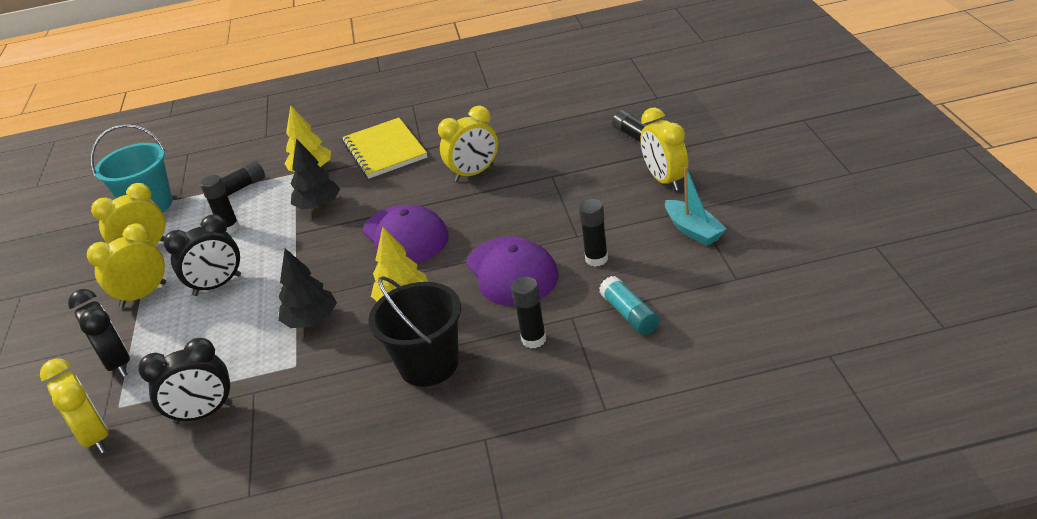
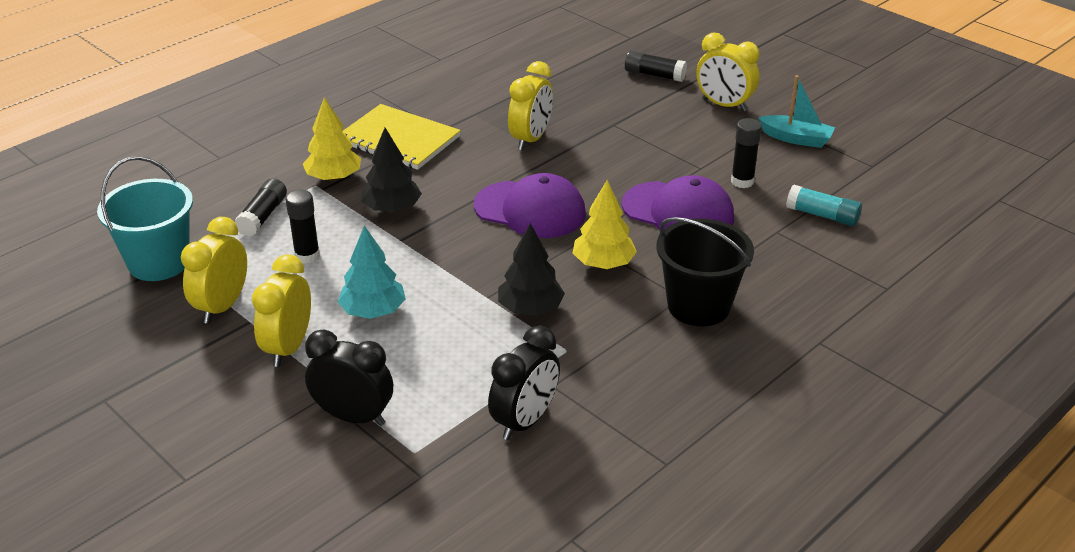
camera: 40 degrees left, 0 degrees up
yellow clock [40,358,109,454] -> none
black clock [164,214,241,296] -> turquoise tree [338,226,406,319]
black glue stick [511,277,546,349] -> none

